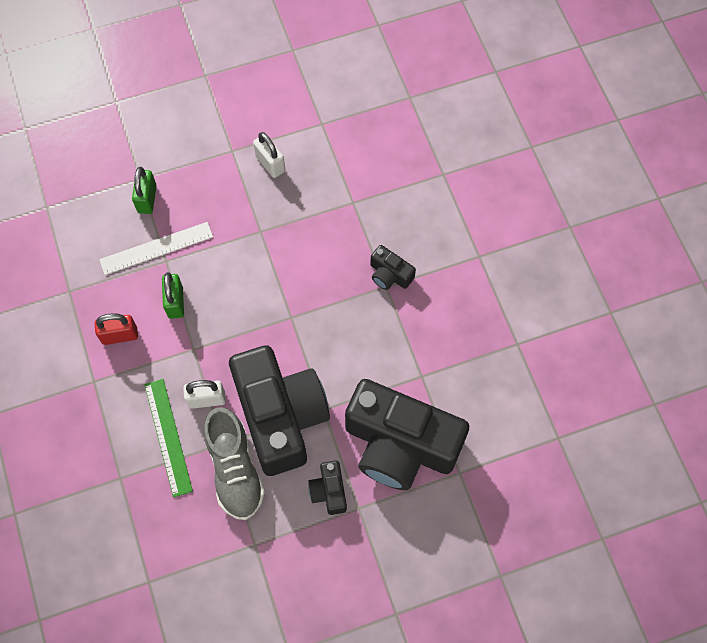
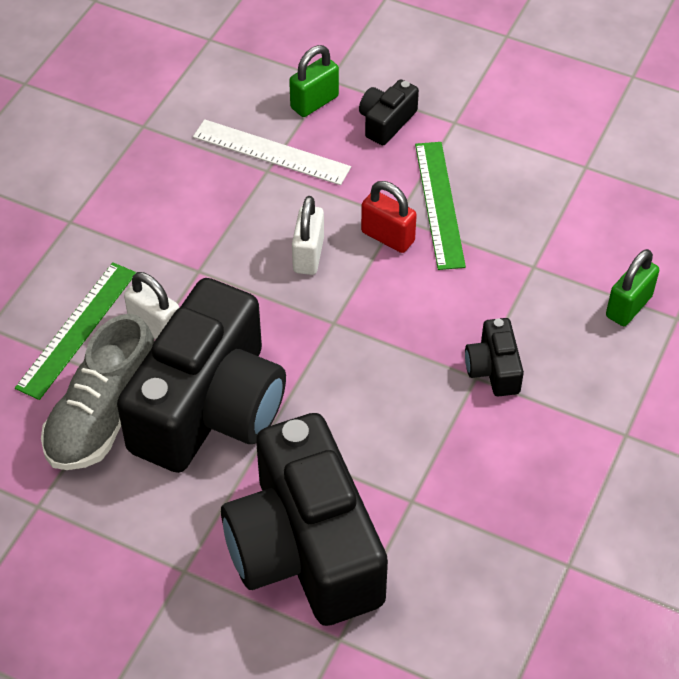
camera: 45 degrees right, 15 degrees down
red padlock [95,313,138,345] -> red padlock moved to [361,181,417,253]
green padlock [162,272,184,319] -> green padlock moved to [606,249,659,326]
white padlock [253,132,285,178] -> white padlock moved to [292,196,324,275]
black camera [308,460,347,515] -> black camera moved to [359,79,419,145]
none -> green ruler [415,142,466,270]

